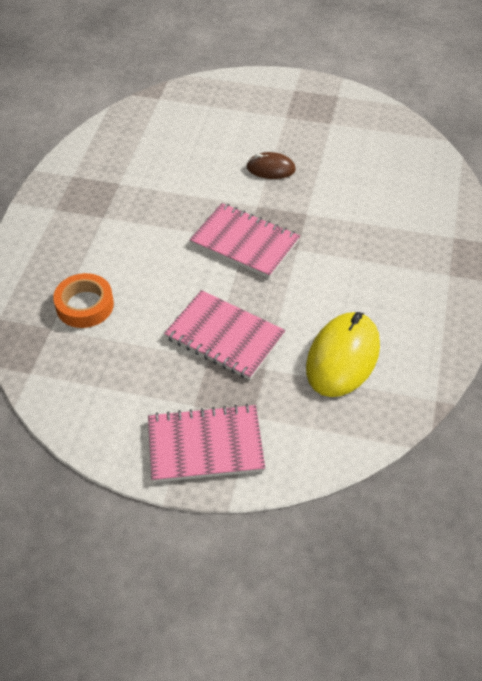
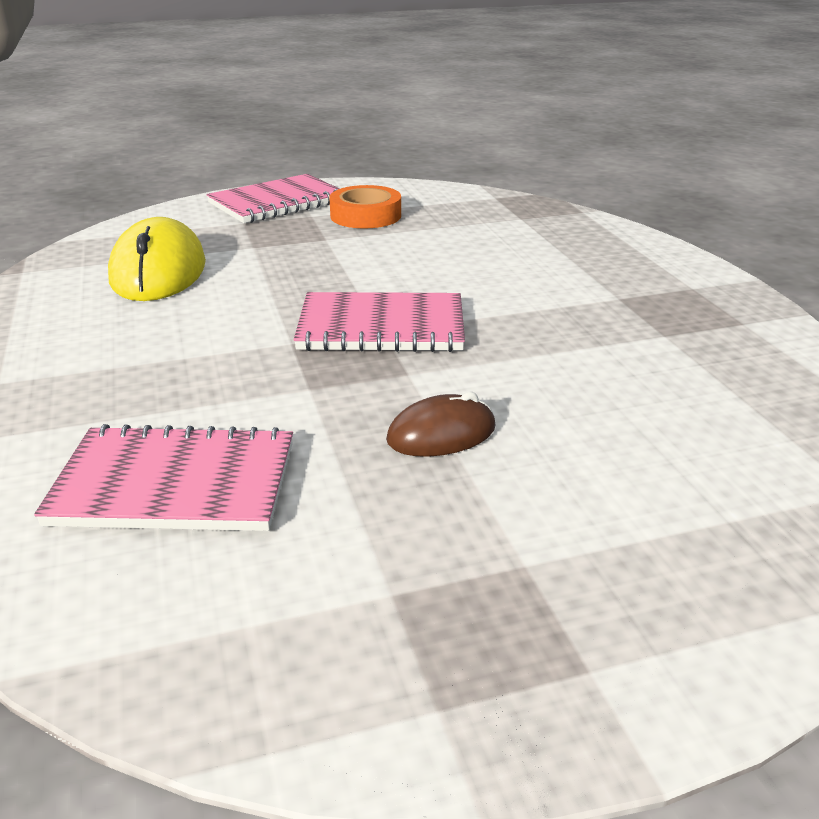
camera: 150 degrees right, 20 degrees down
orange tape [53,273,114,328] -> orange tape moved to [329,185,401,228]
pink notebook [164,290,285,380] -> pink notebook moved to [34,424,293,531]

